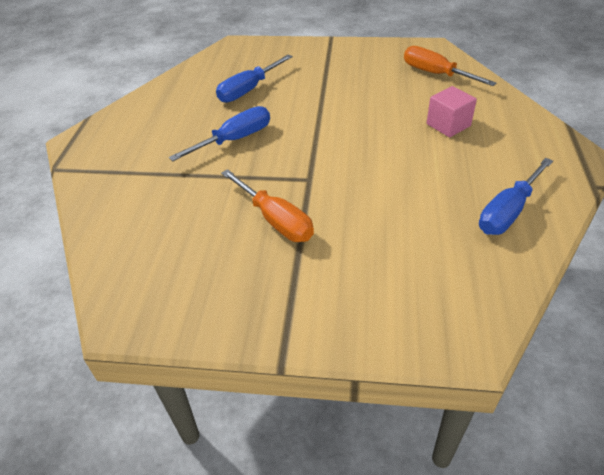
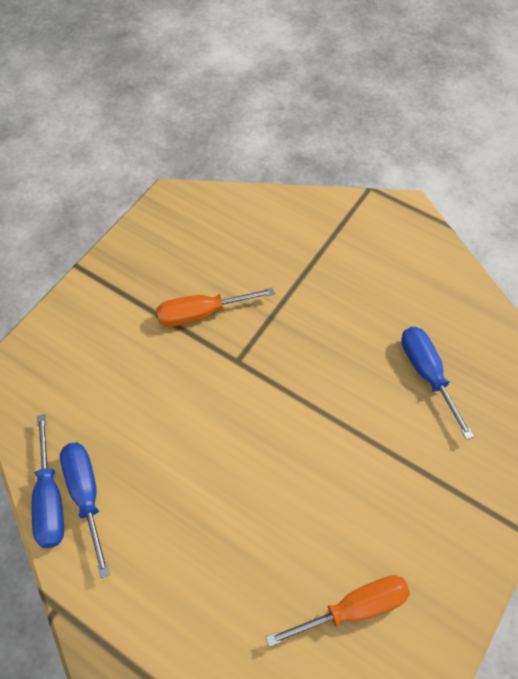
camera: 115 degrees right, 15 degrees up
blue screwdriver [169,106,270,161] -> blue screwdriver moved to [31,414,64,548]
pink cube [427,86,477,137] -> none

